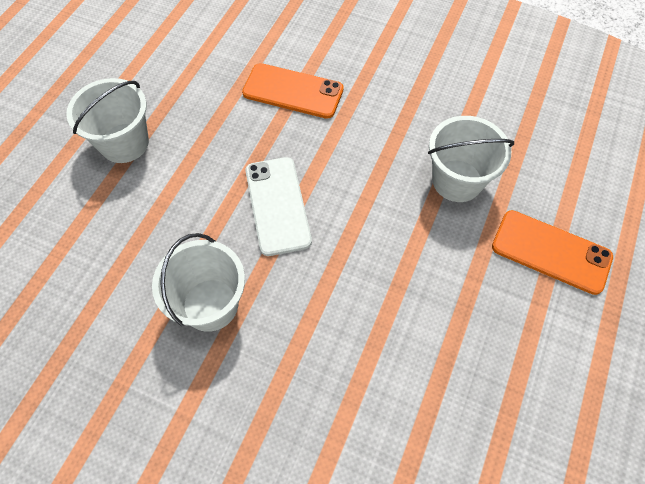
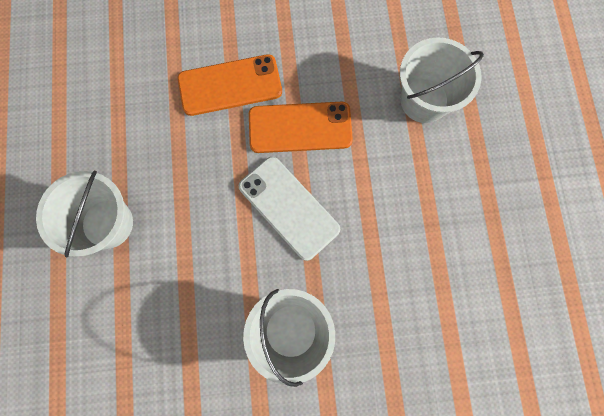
camera: 30 degrees left, 15 degrees up
orange phone [492,210,613,295] -> orange phone moved to [249,102,353,153]

